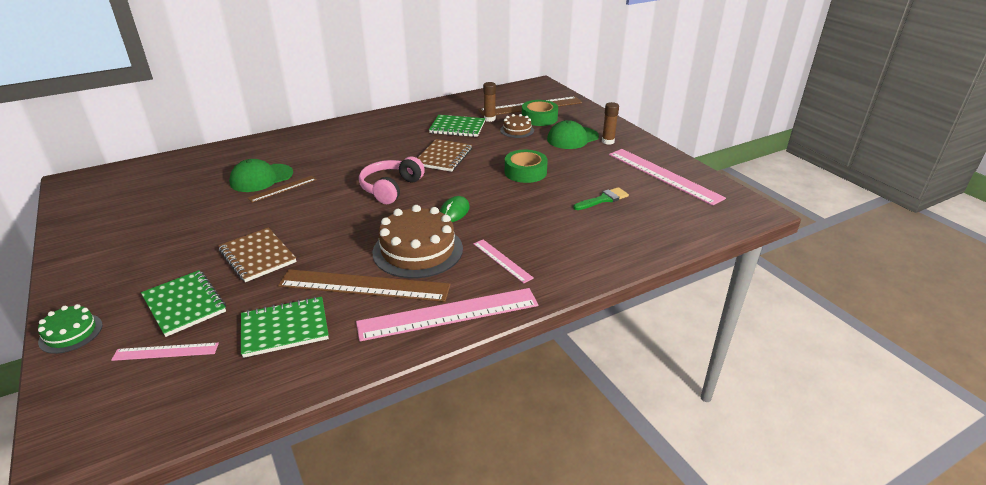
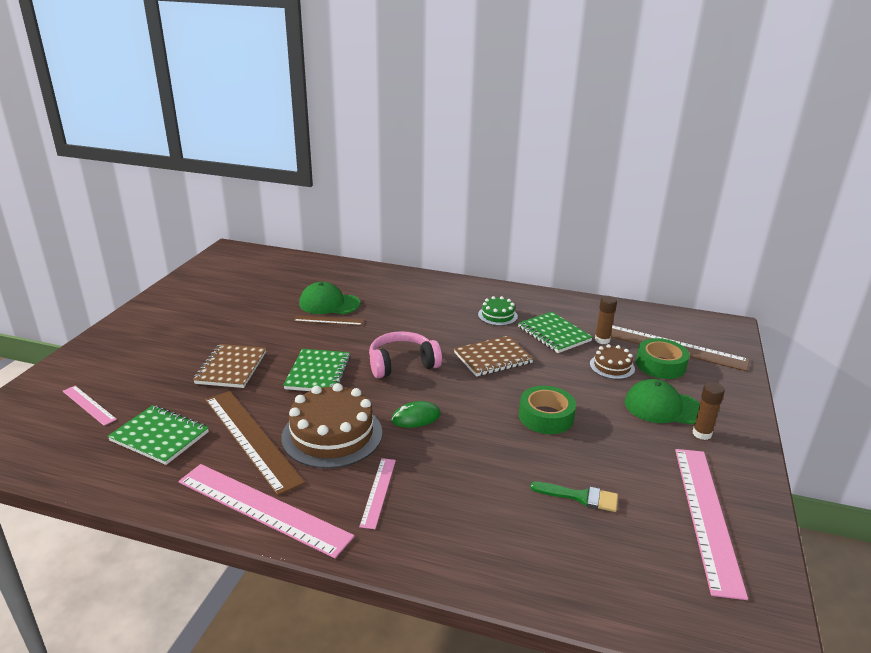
camera: 45 degrees right, 5 degrees down
green cake [38,304,103,354] -> green cake moved to [478,296,518,326]
green notebook [141,270,226,337] -> green notebook moved to [283,349,351,391]

